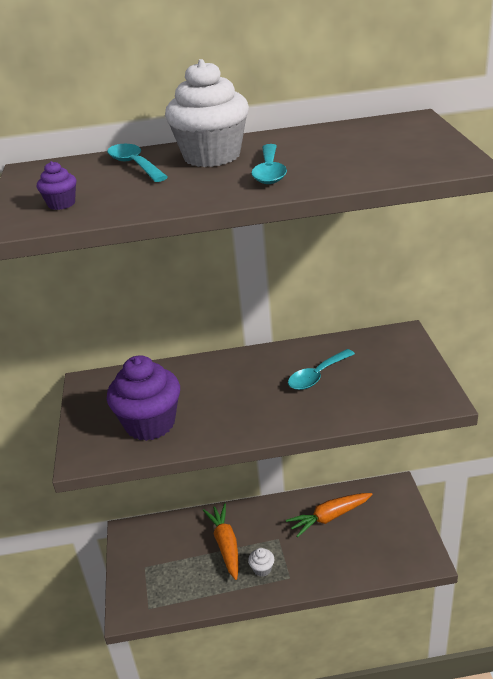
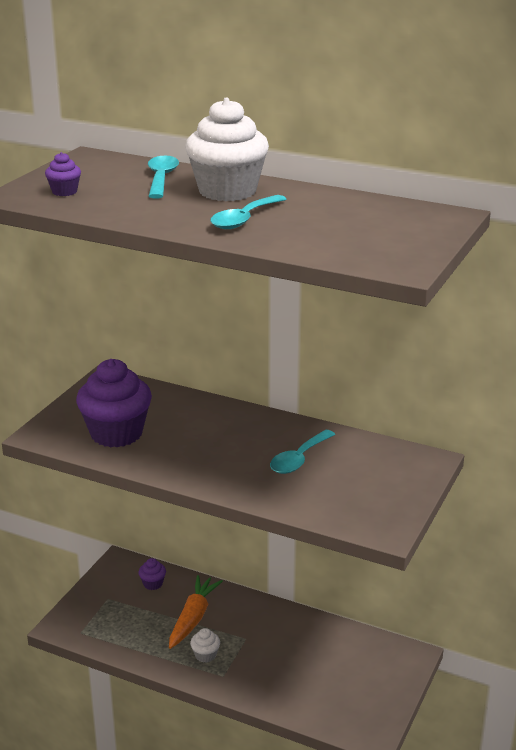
camera: 30 degrees right, 5 degrees down
orange carrot [286,493,373,537] -> none
turquoise spoon [288,349,355,390] -> turquoise spoon turned 45 degrees counterclockwise [270,430,335,474]
none -> purple cupcake [139,558,166,590]

